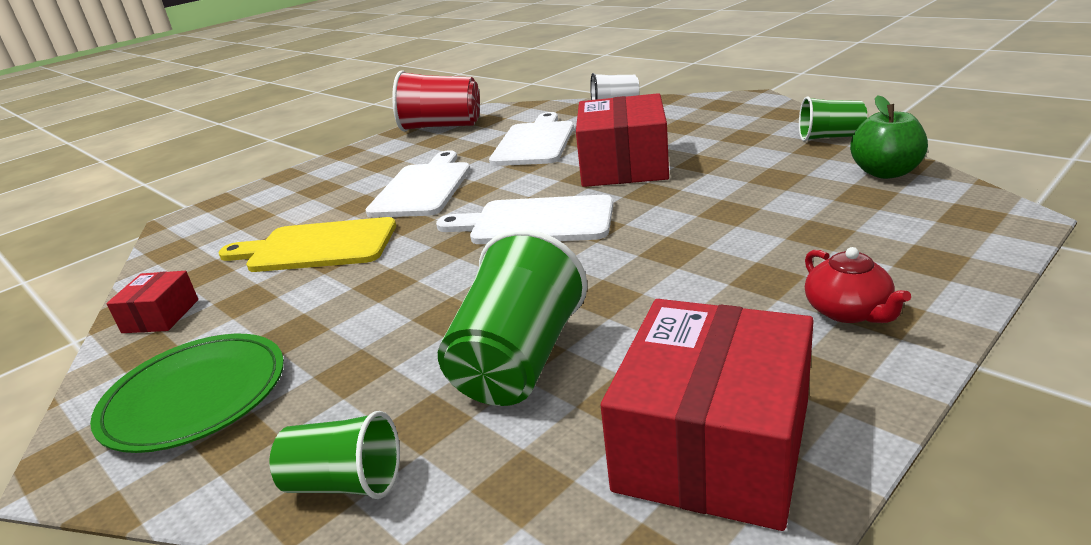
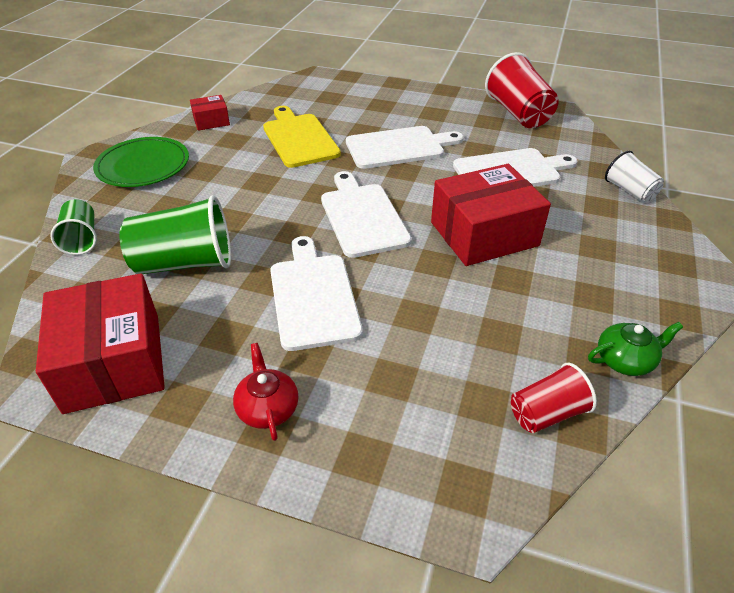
camera: 60 degrees right, 15 degrees up
red box [601,299,814,531] -> red box turned 75 degrees clockwise [36,273,165,414]
green cup [799,96,867,142] -> green teapot [588,322,683,376]
red teapot [805,247,911,323] -> red teapot turned 120 degrees clockwise [233,343,299,441]
green apple [850,95,928,179] -> red cup [511,363,597,433]
none -> white cutting board [270,236,363,351]

